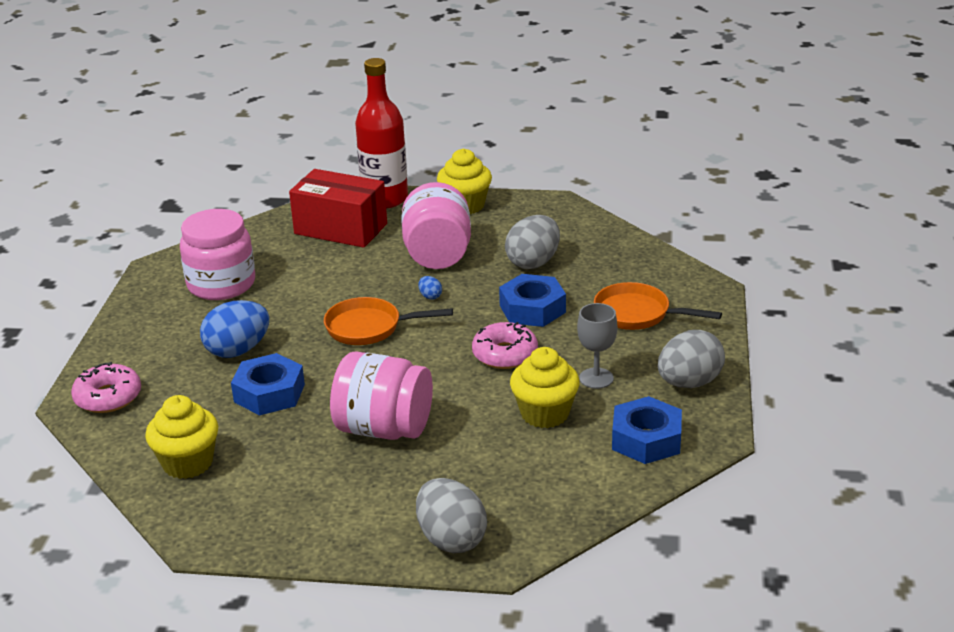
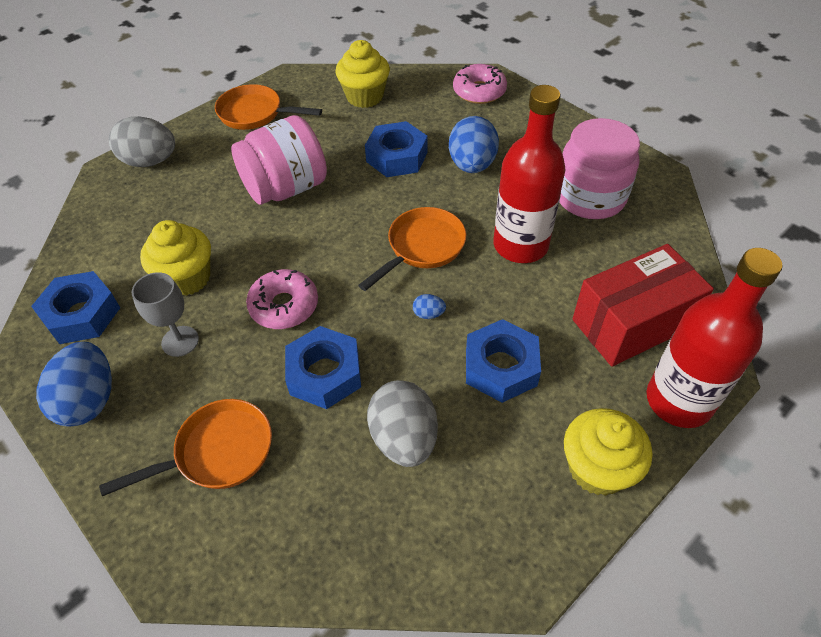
camera: 130 degrees right, 20 degrees up
pink jar [402,182,471,269] -> blue nut [466,319,541,403]
grey egg [658,330,725,388] -> blue egg [36,342,112,427]
none -> orange pan [215,84,322,130]
none -> red bottle [493,85,565,263]

